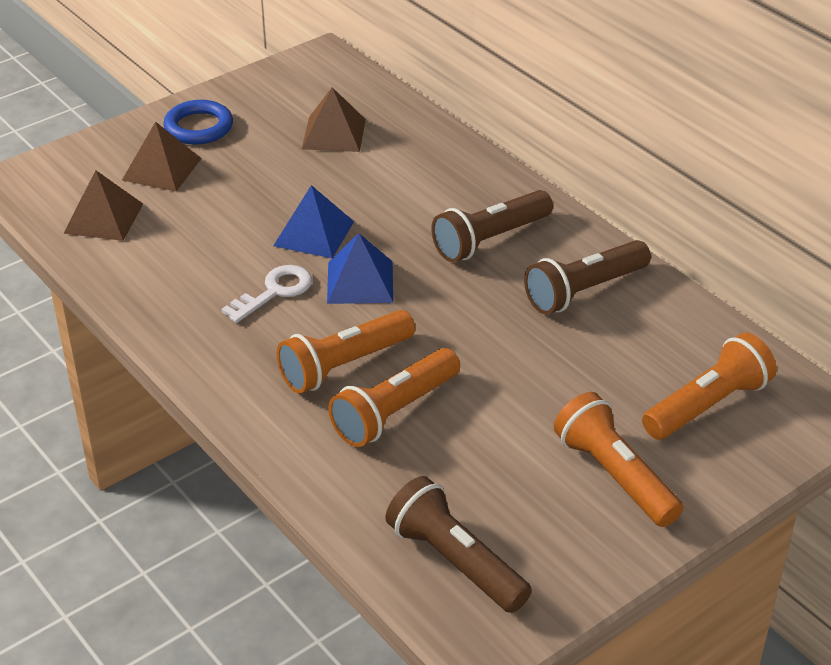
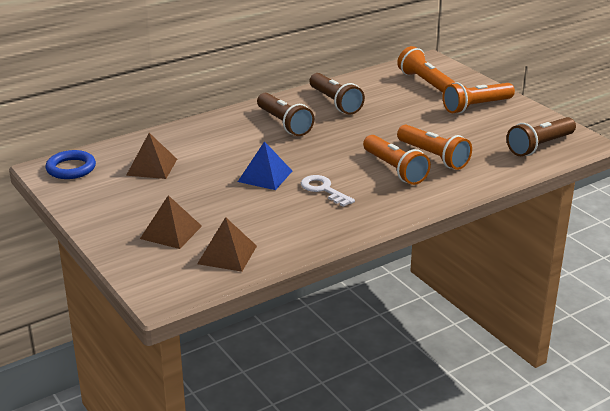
camera: 85 degrees left, 10 degrees down
blue ring [163,100,233,145] -> blue ring moved to [45,150,96,179]
blue pyramid [327,233,393,304] -> none

